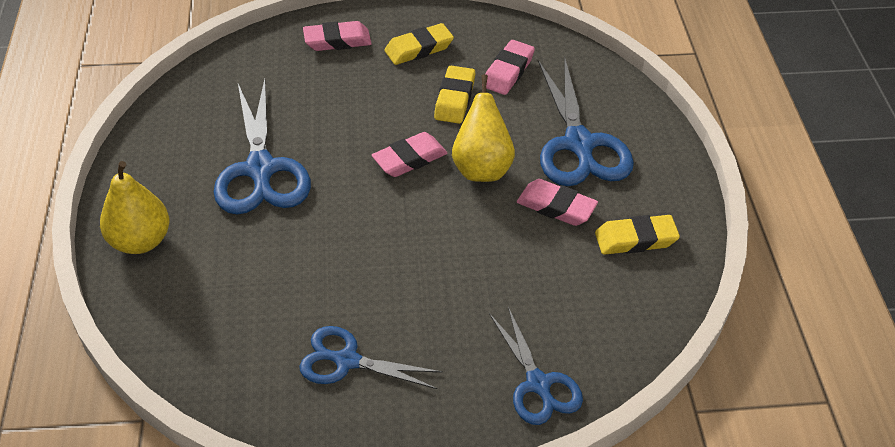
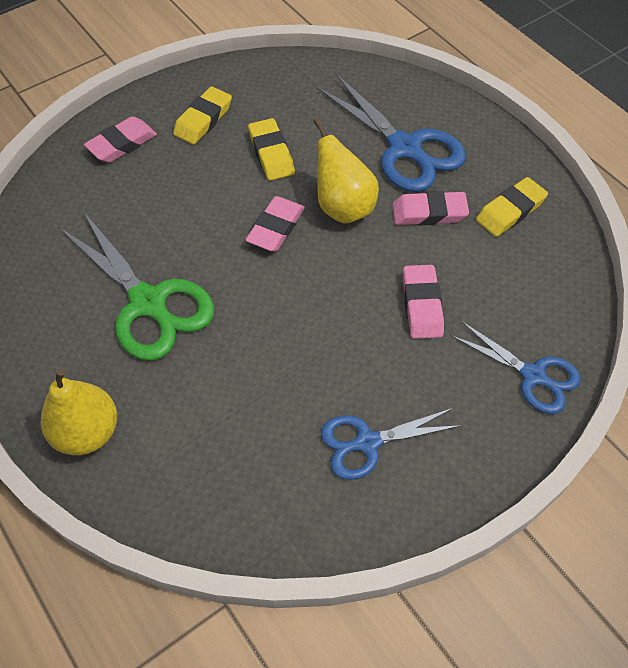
camera: 30 degrees left, 10 degrees up
blue scissors [214,79,311,214] -> green scissors [59,211,214,361]
pink eraser [485,40,535,95] -> pink eraser moved to [403,265,444,339]

